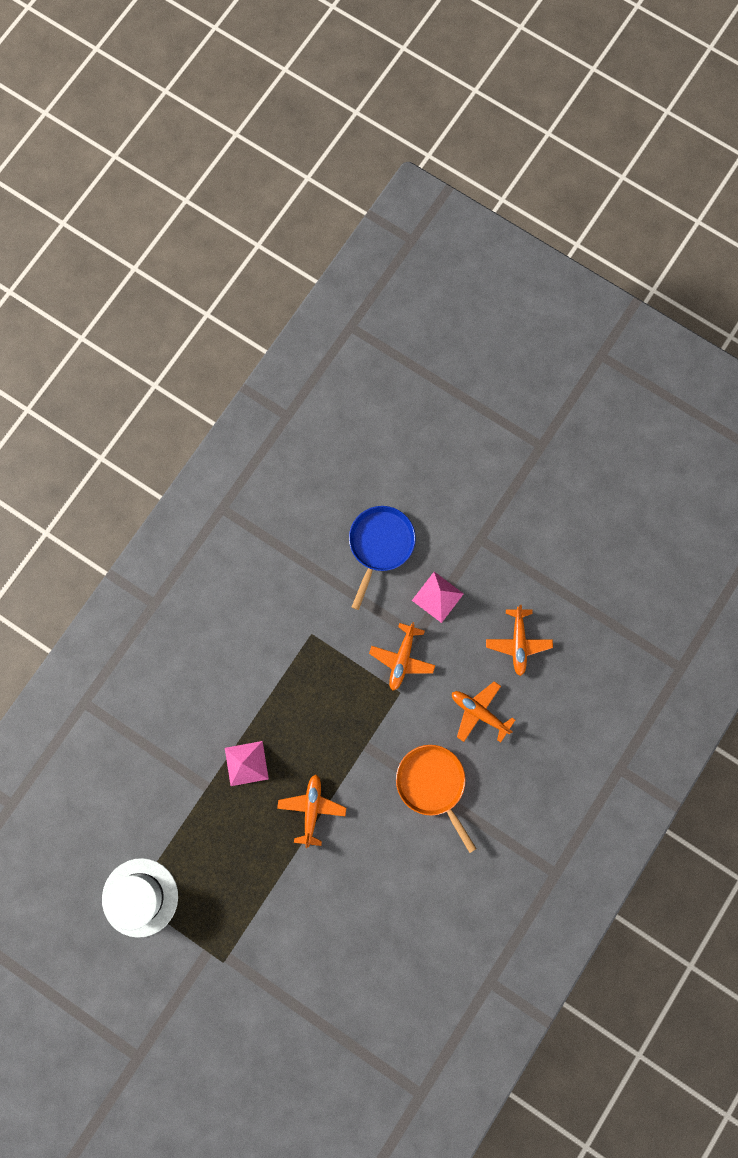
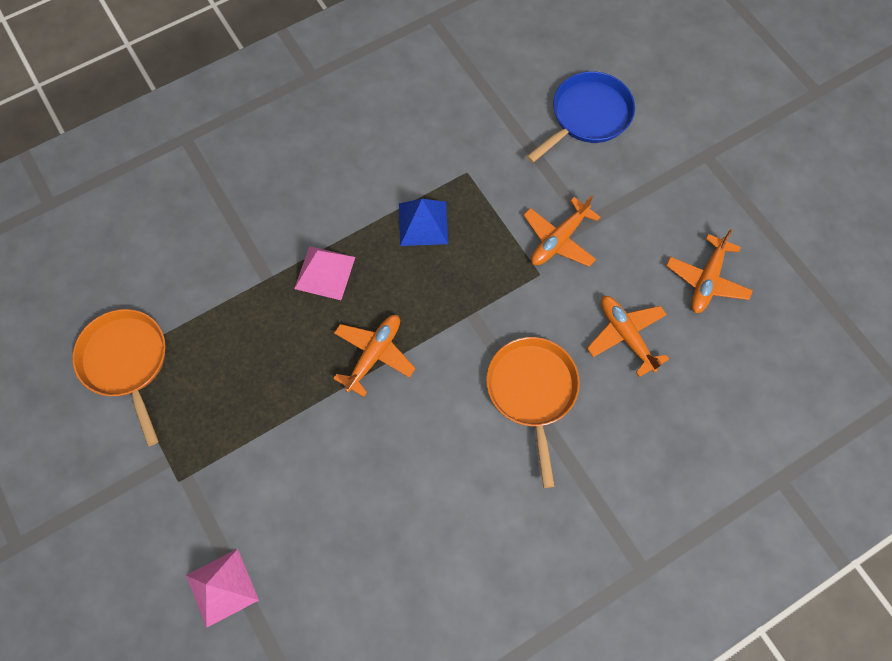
camera: 25 degrees right, 10 degrees down
white hat [102,858,178,938] -> orange pan [72,309,165,446]
pink pyramid [412,572,464,623] -> pink pyramid moved to [186,549,259,628]
none -> blue pyramid [399,199,448,246]

